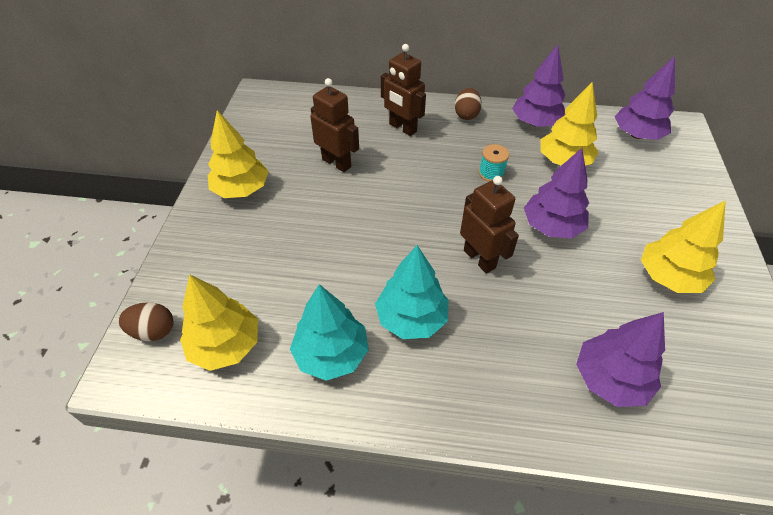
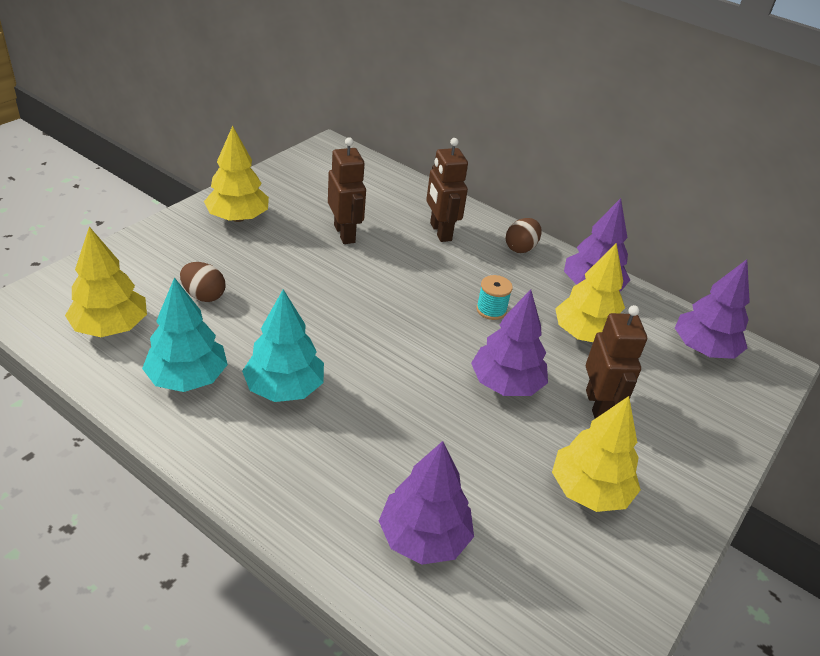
camera: 25 degrees right, 10 degrees down
brown egg [118,302,173,341] -> brown egg moved to [180,262,225,302]
brown robot [460,176,519,274] -> brown robot moved to [586,305,647,419]

